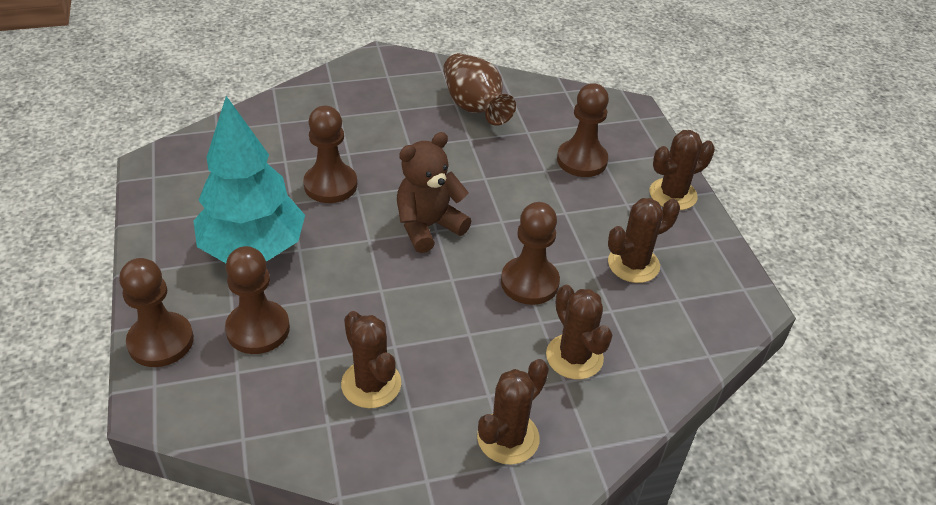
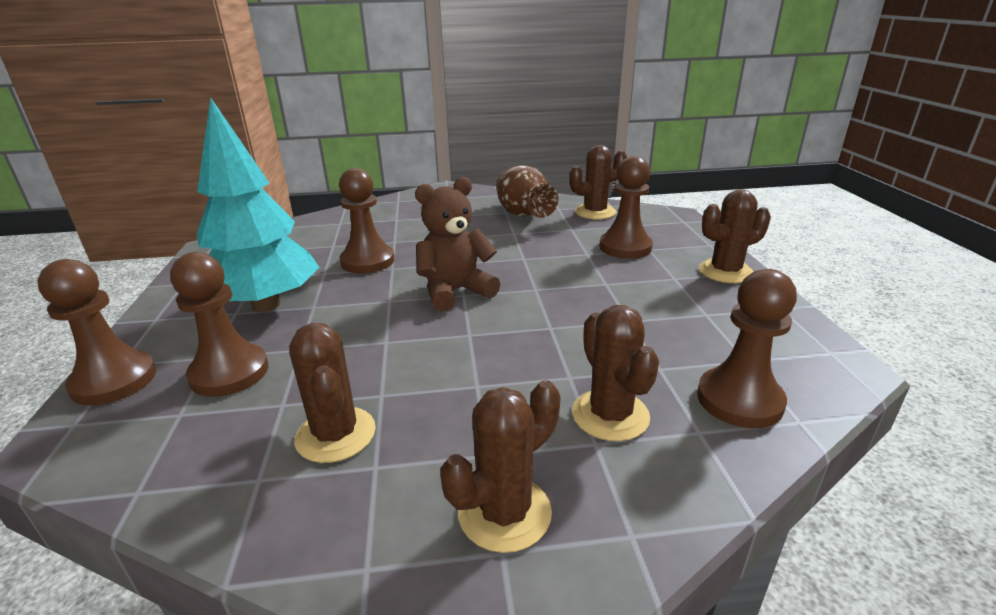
camera: 10 degrees right, 15 degrees down
brown pawn [501,202,560,305] -> brown pawn moved to [697,269,797,428]
brown cactus [608,198,680,283] -> brown cactus moved to [569,145,627,219]

